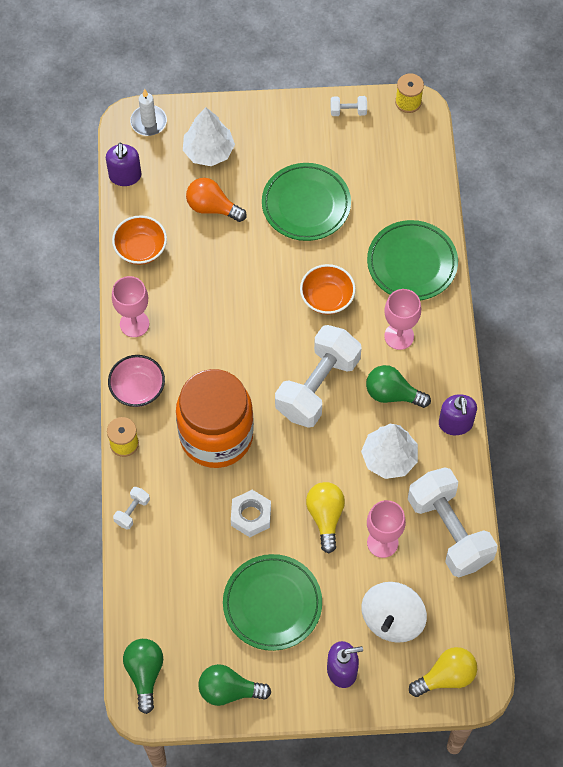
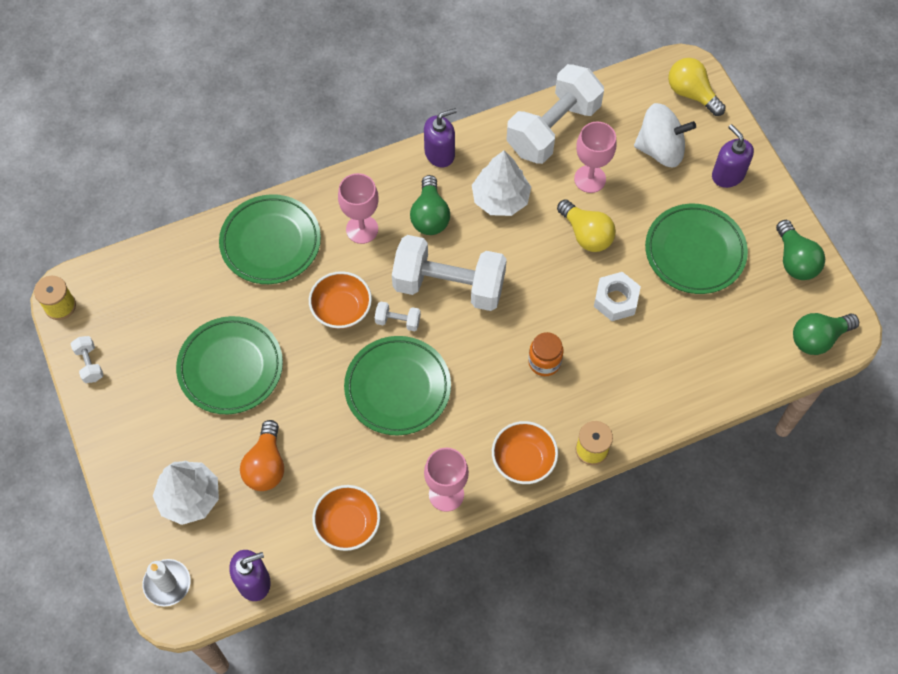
camera: 110 degrees left, 0 degrees up
pink bowl [108,355,165,407] -> orange bowl [492,421,558,484]
white dumbbell [113,487,150,530] -> white dumbbell moved to [375,301,421,331]
orange jar [176,369,254,468] -> orange jar [528,332,564,376], size x0.40
yellow light bulb [306,482,345,553] -> yellow light bulb turned 105 degrees counterclockwise [557,199,616,252]
none -> green plate [344,336,451,435]

